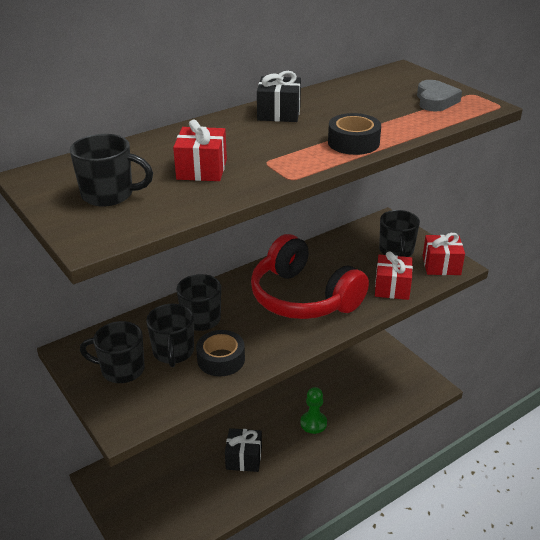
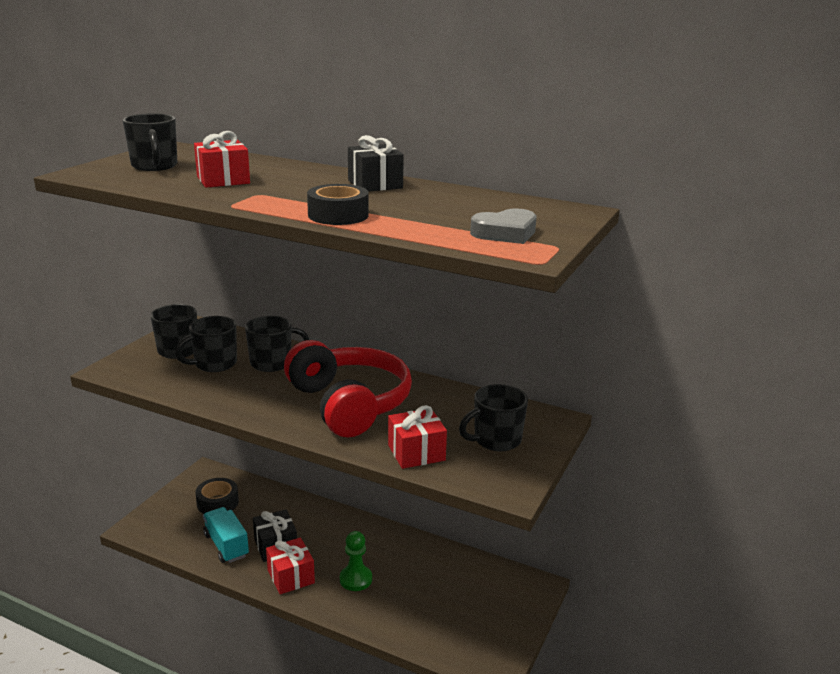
camera: 60 degrees right, 10 degrees down
black tape [196,330,245,376] -> black tape moved to [195,478,239,514]
red headphones [251,234,369,319] -> red headphones turned 135 degrees clockwise [284,340,412,437]
red gift [423,233,465,275] -> red gift moved to [266,538,315,594]
none -> turquoise truck [203,507,249,563]

